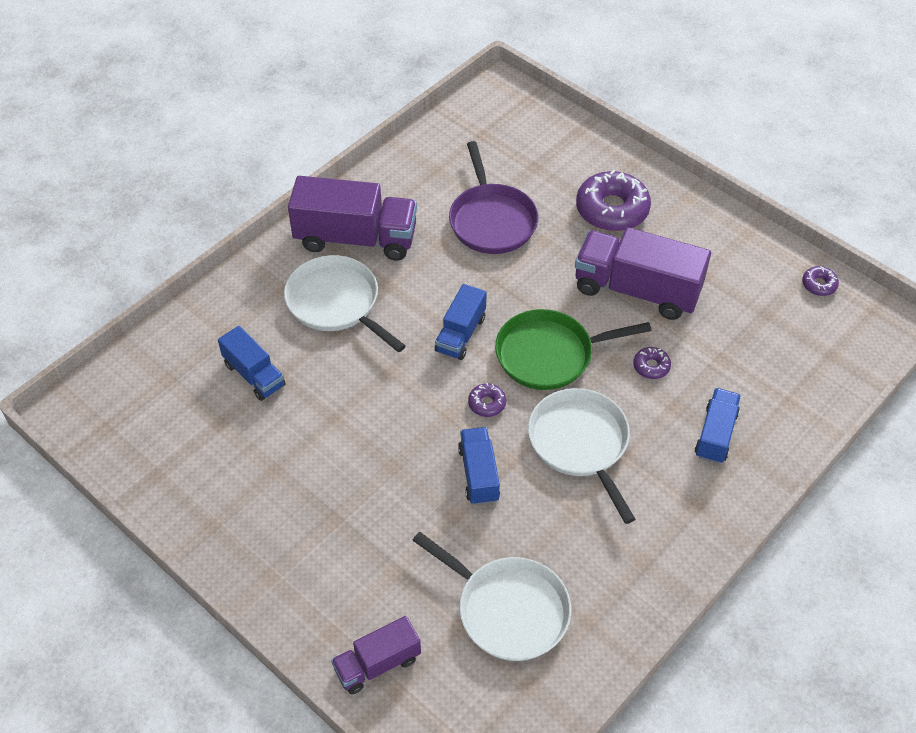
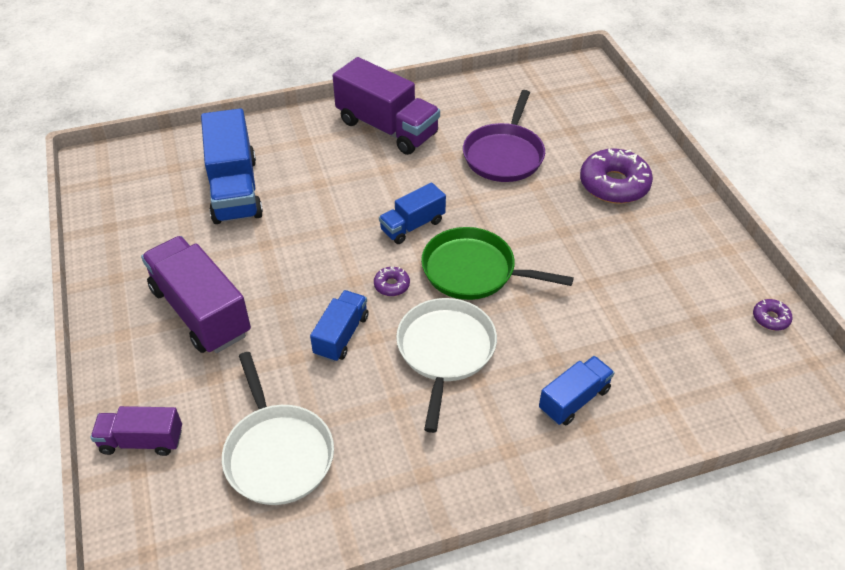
camera: 30 degrees right, 5 degrees down
blue truck [218,326,286,401] -> blue truck [201,108,263,224], size x1.79
white pan [284,255,406,352] -> none
purple truck [575,227,711,320] -> purple truck moved to [141,236,251,353]
purple donut [633,347,671,379] -> none

